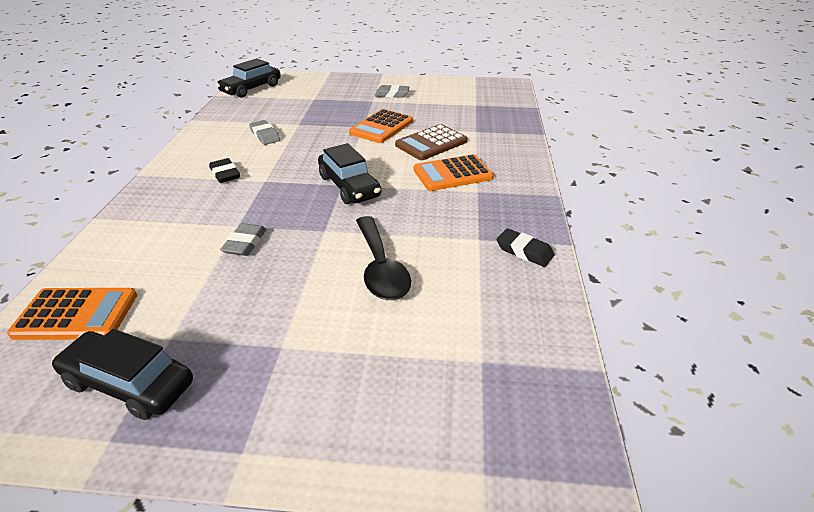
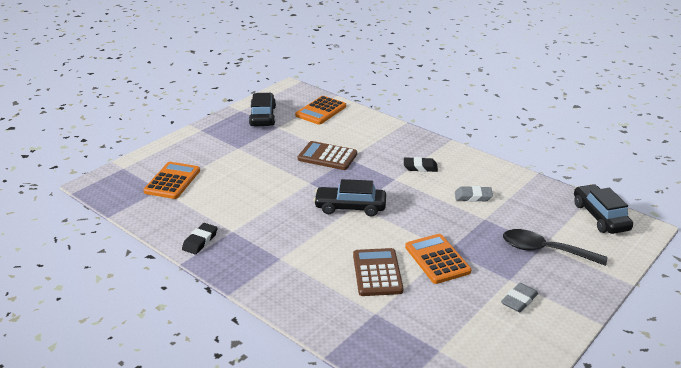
camera: 125 degrees right, 5 degrees down
black car [52,329,193,420] -> black car turned 60 degrees counterclockwise [249,93,276,126]
grey eraser [220,223,266,256] -> brown calculator [298,141,357,170]
black spoon [356,216,411,300] -> black spoon moved to [503,229,607,266]
orange calculator [414,154,494,191] -> orange calculator moved to [143,162,200,199]
black eraser [496,228,555,267] -> black eraser turned 45 degrees counterclockwise [182,223,218,254]

